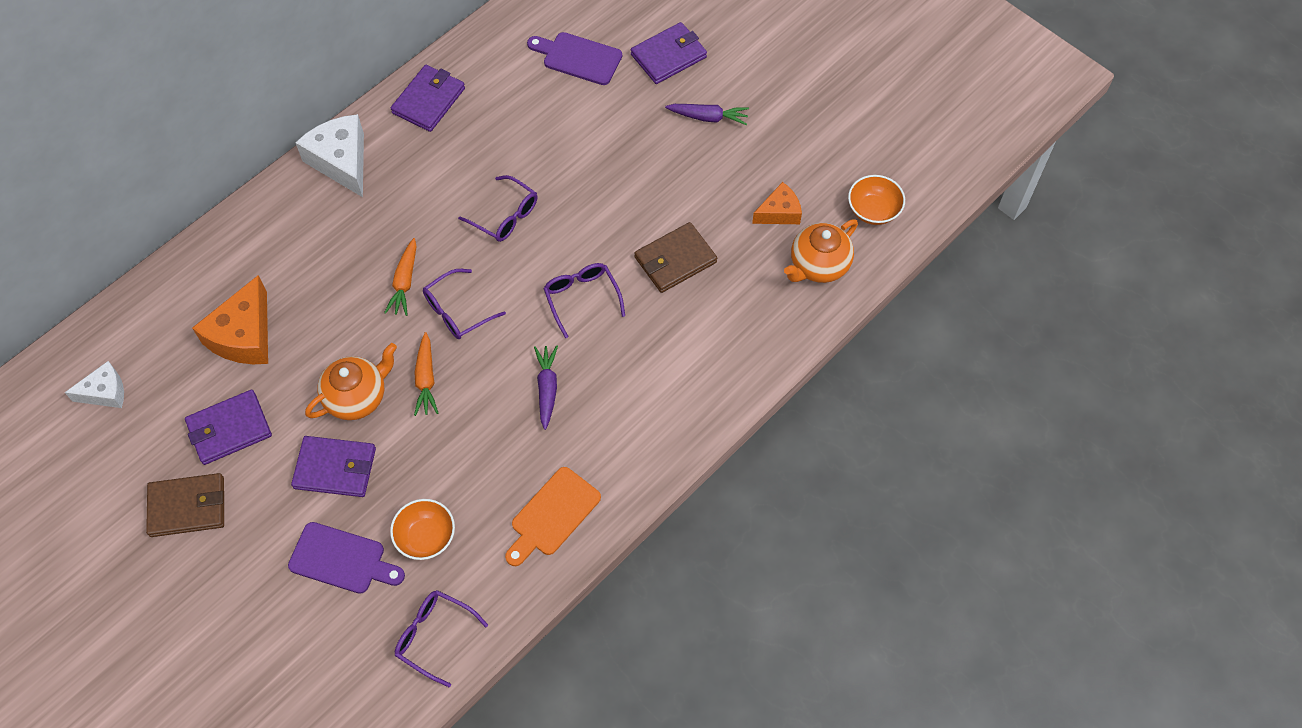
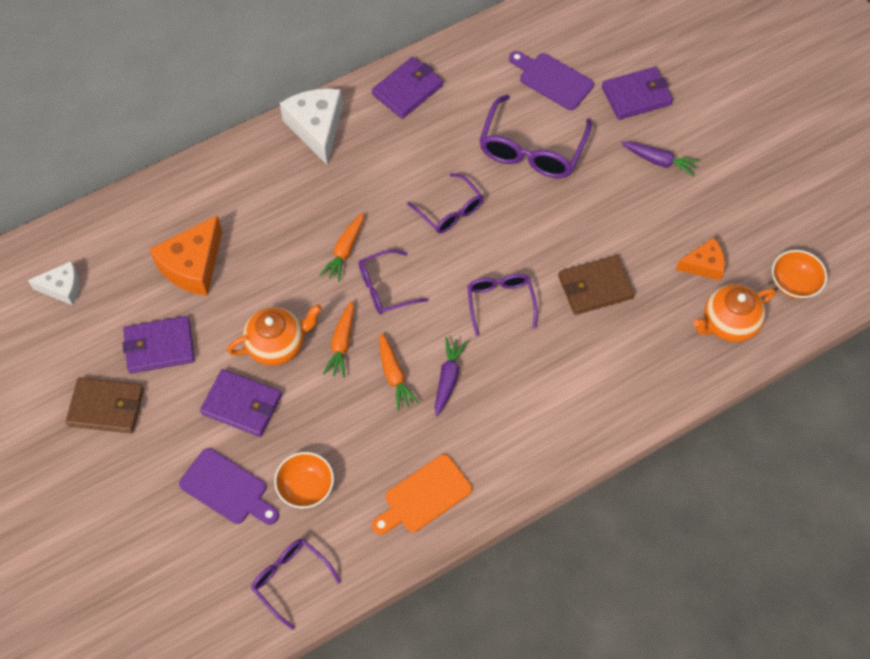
camera: 15 degrees right, 0 degrees up
none -> orange carrot [379,333,419,411]
none -> purple glasses [479,95,592,178]

